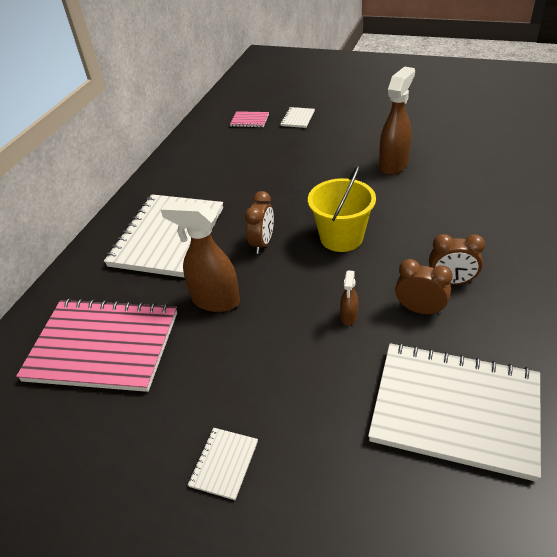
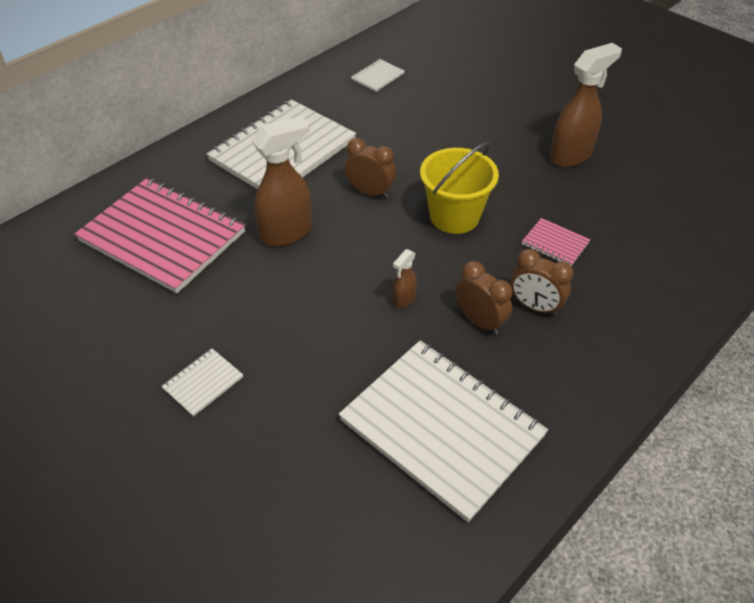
camera: 20 degrees right, 5 degrees up
brown spray bottle [161,201,240,312] -> brown spray bottle turned 105 degrees clockwise [252,116,312,247]
pink notebook [230,111,269,127] -> pink notebook moved to [522,218,590,266]
brown clock [245,191,274,254] -> brown clock turned 105 degrees counterclockwise [345,138,396,198]
white notebook [280,107,315,128] -> white notebook moved to [351,59,404,92]

